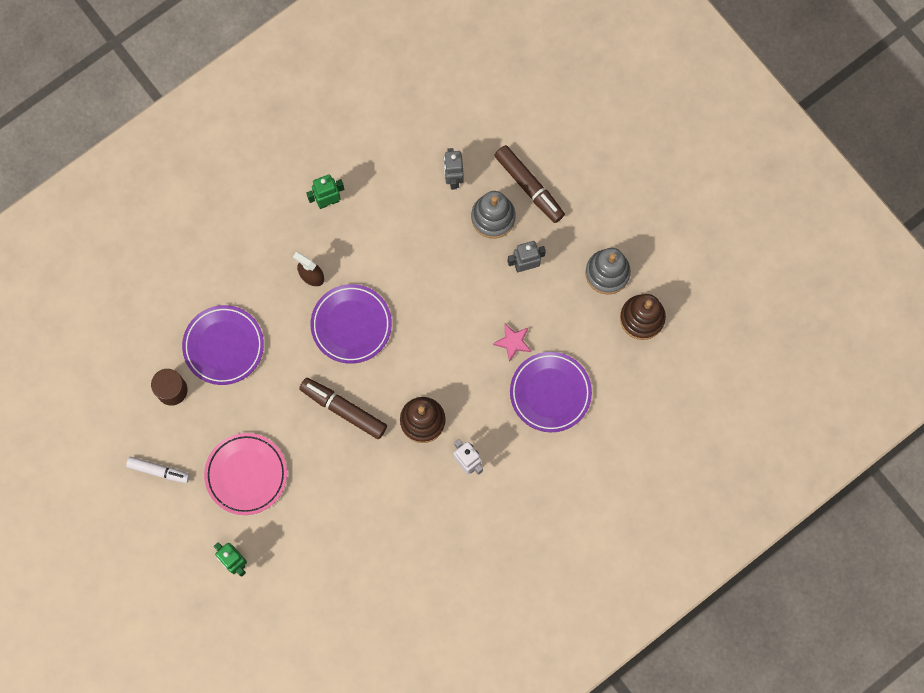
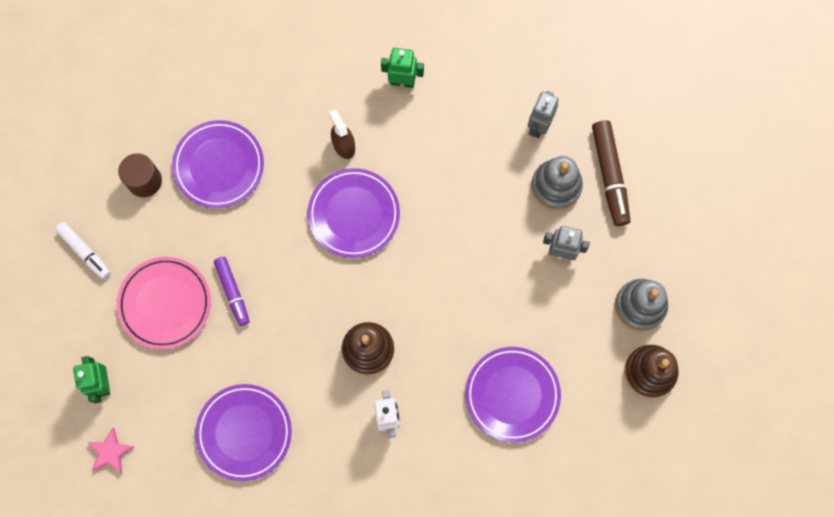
camera: 30 degrees right, 0 degrees up
brown marker [299,378,387,439] -> none
pink star [493,324,531,362] -> pink star moved to [87,427,134,473]
none -> purple plate [195,384,292,481]
none -> purple marker [214,257,250,326]

